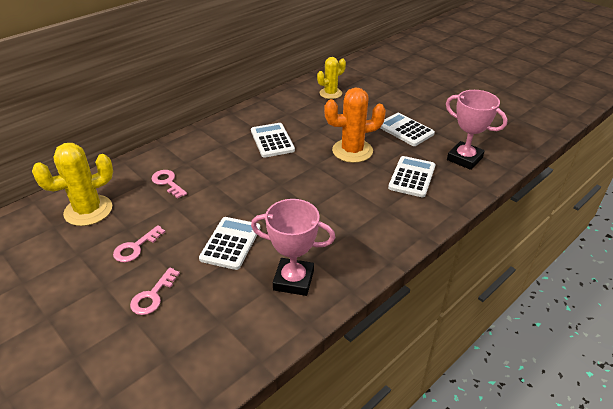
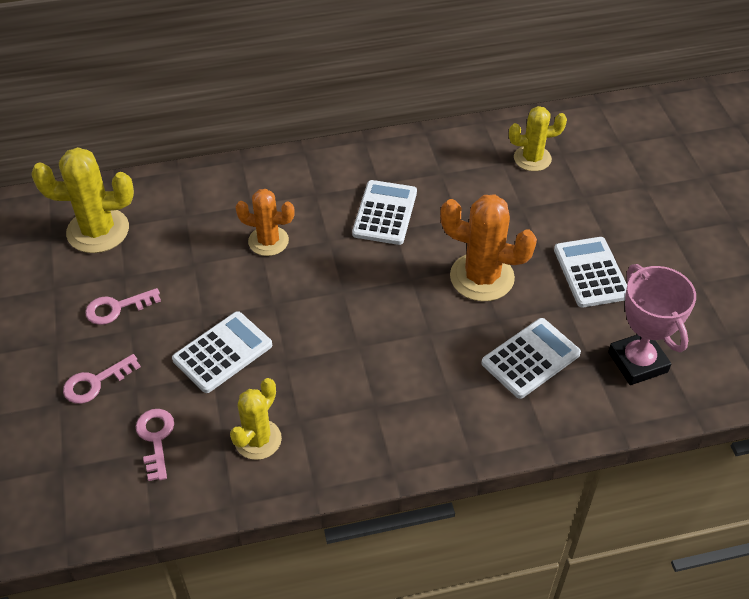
camera: 30 degrees right, 10 degrees up
pink key [151,170,187,199] -> pink key moved to [136,409,174,481]
pink trophy [251,199,335,296] -> yellow cactus [230,378,282,460]
none -> orange cactus [235,189,295,256]

